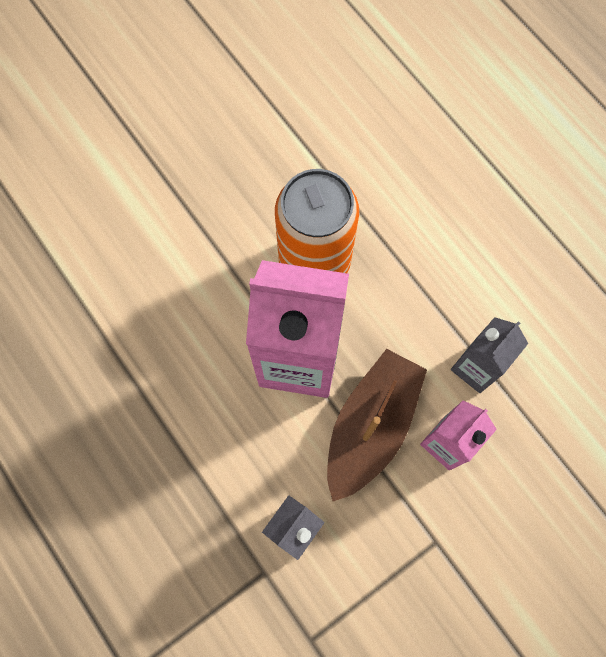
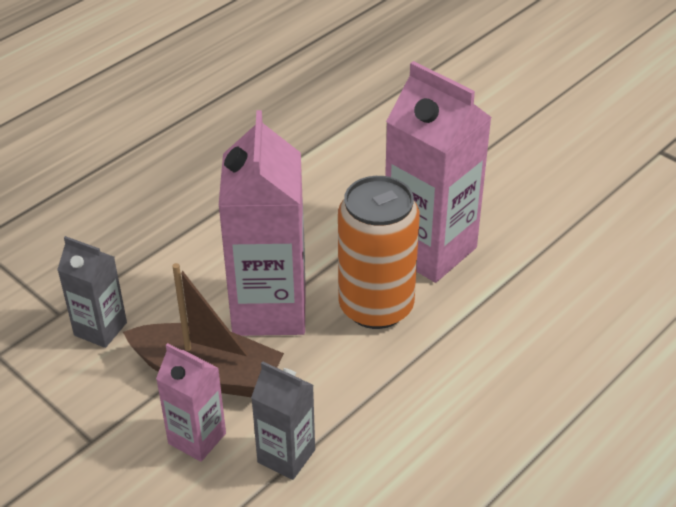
camera: 80 degrees right, 30 degrees down
none -> pink carton [385,61,492,283]

